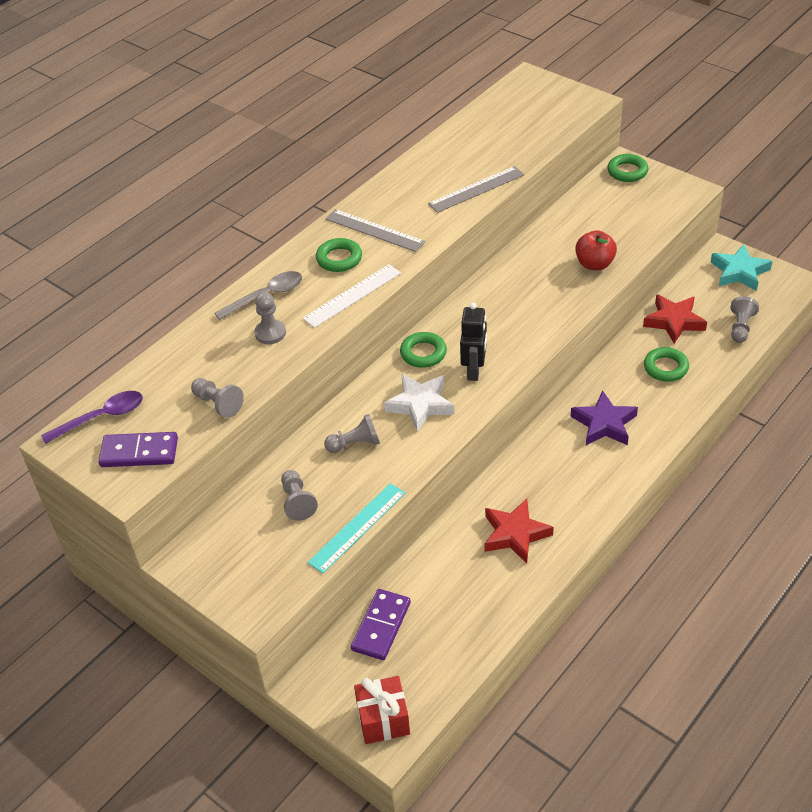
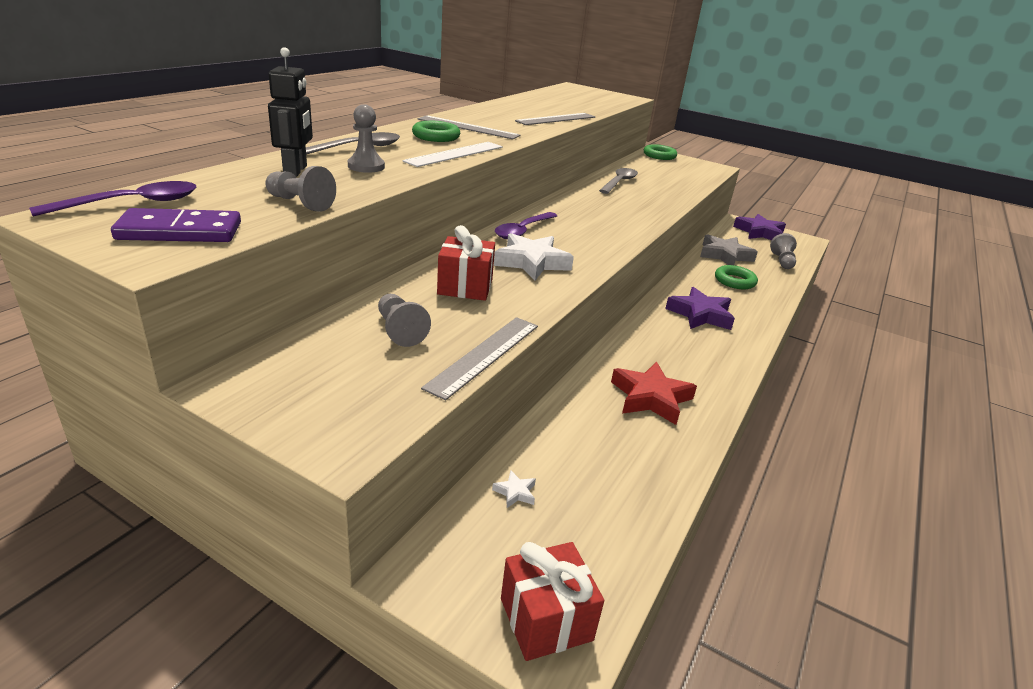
camera: 15 degrees left, 15 degrees down
turquoise ruler [307,483,406,573] -> grey ruler [421,317,538,400]
grey pawn [324,414,380,453] -> red gift [437,225,495,301]
purple domino [351,589,411,660] -> white star [492,470,536,508]
green ring [400,332,447,368] -> purple spoon [495,212,557,239]
black robot [460,303,487,381] -> black robot moved to [268,47,313,177]
red apple [575,230,617,270] -> none
red star [643,294,707,344] -> grey star [700,234,758,265]
turquoise star [711,244,773,291] -> purple star [733,214,786,240]
none -> grey spoon [599,168,638,194]

